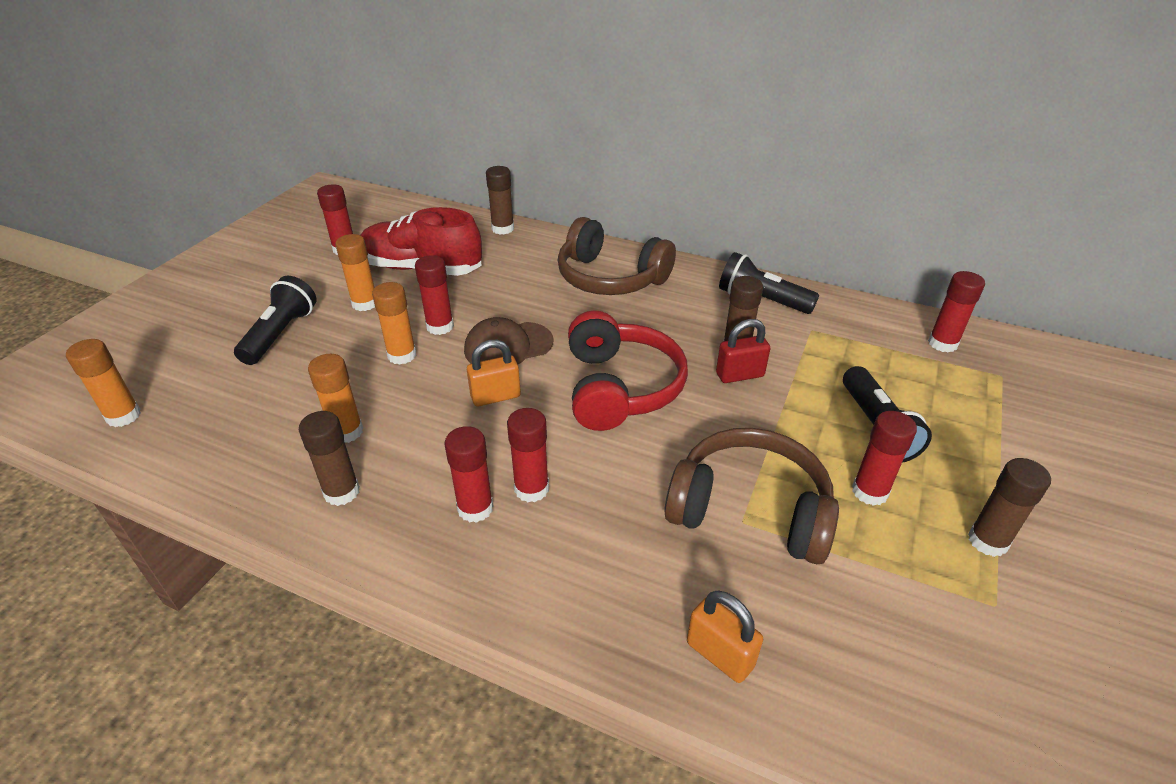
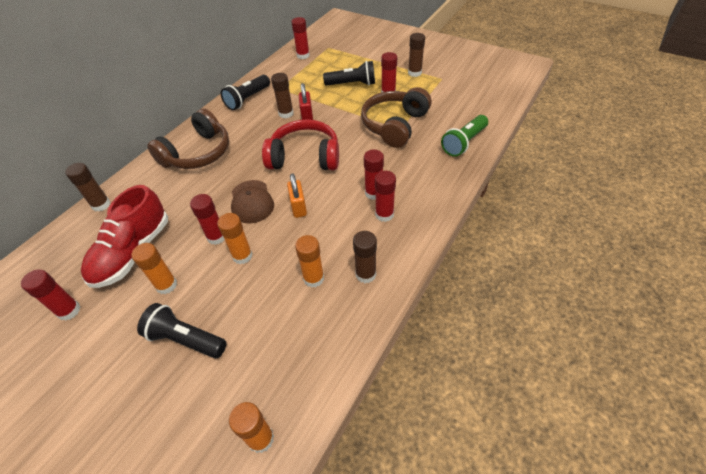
camera: 80 degrees left, 10 degrees up
orange padlock [687,591,763,683] -> green flashlight [441,115,488,157]

